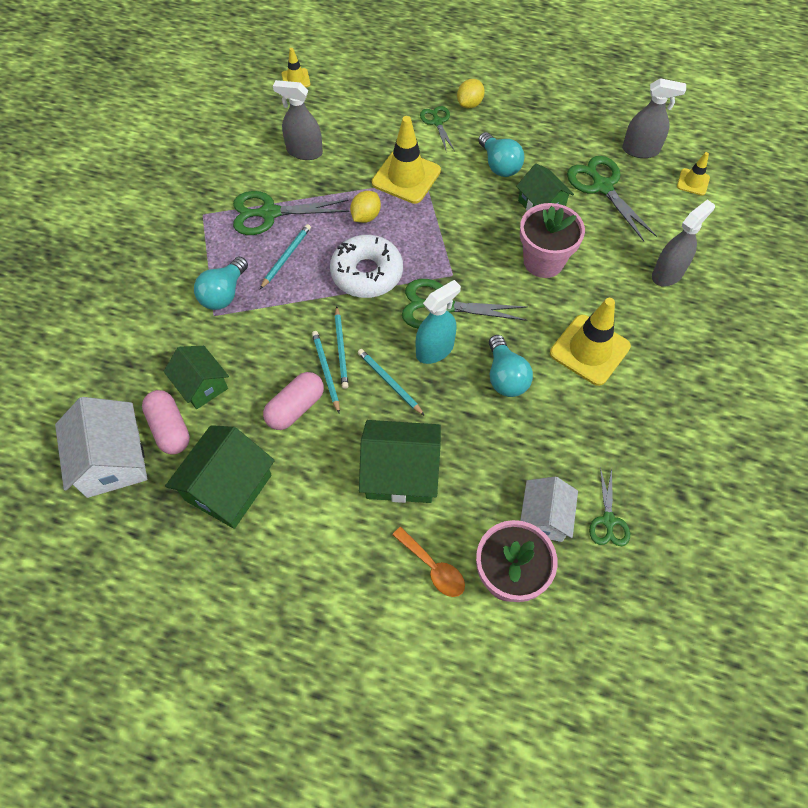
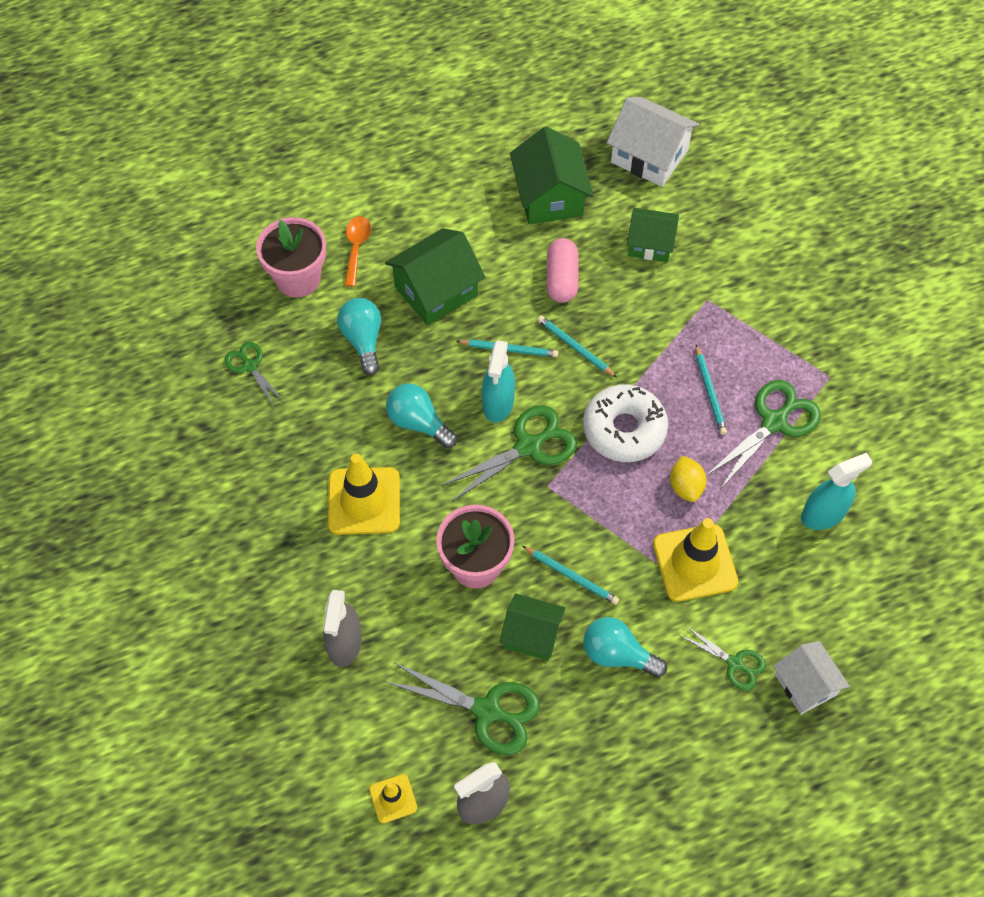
camera: 140 degrees right, 0 degrees up
pink capsule [142,390,190,455] -> none
turquoise light bulb [194,257,248,310] -> turquoise light bulb moved to [337,298,381,375]
grey spray bottle [273,80,323,160] -> turquoise spray bottle [801,453,872,530]
yellow traffic cone [282,48,311,87] -> none
turquoise pencil [312,331,340,413] -> turquoise pencil moved to [522,546,619,605]
orange spoon [392,527,465,597] -> orange spoon turned 90 degrees clockwise [344,216,371,287]
yellow lemon [457,79,485,109] -> none
white house [520,477,578,542] -> white house moved to [774,641,850,715]

